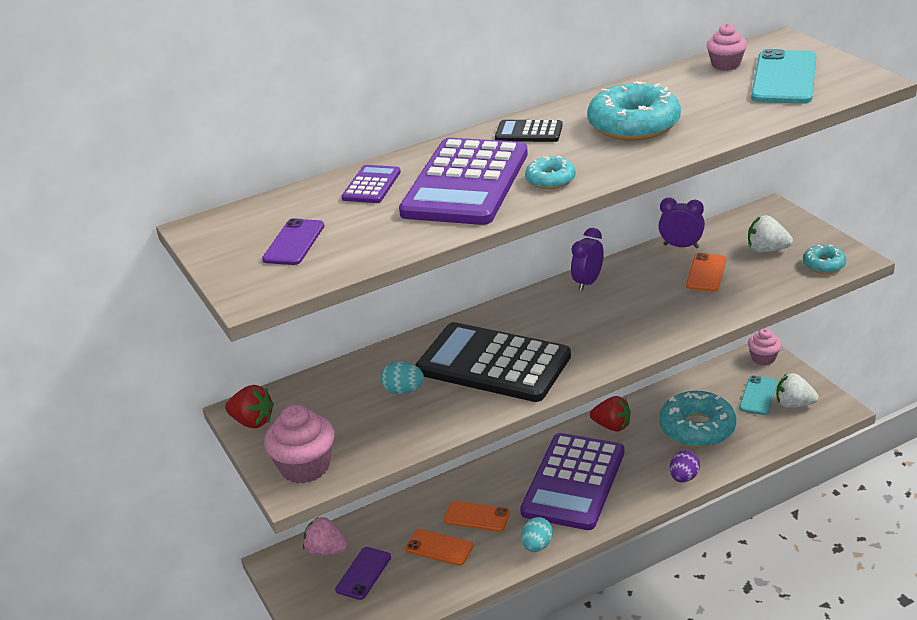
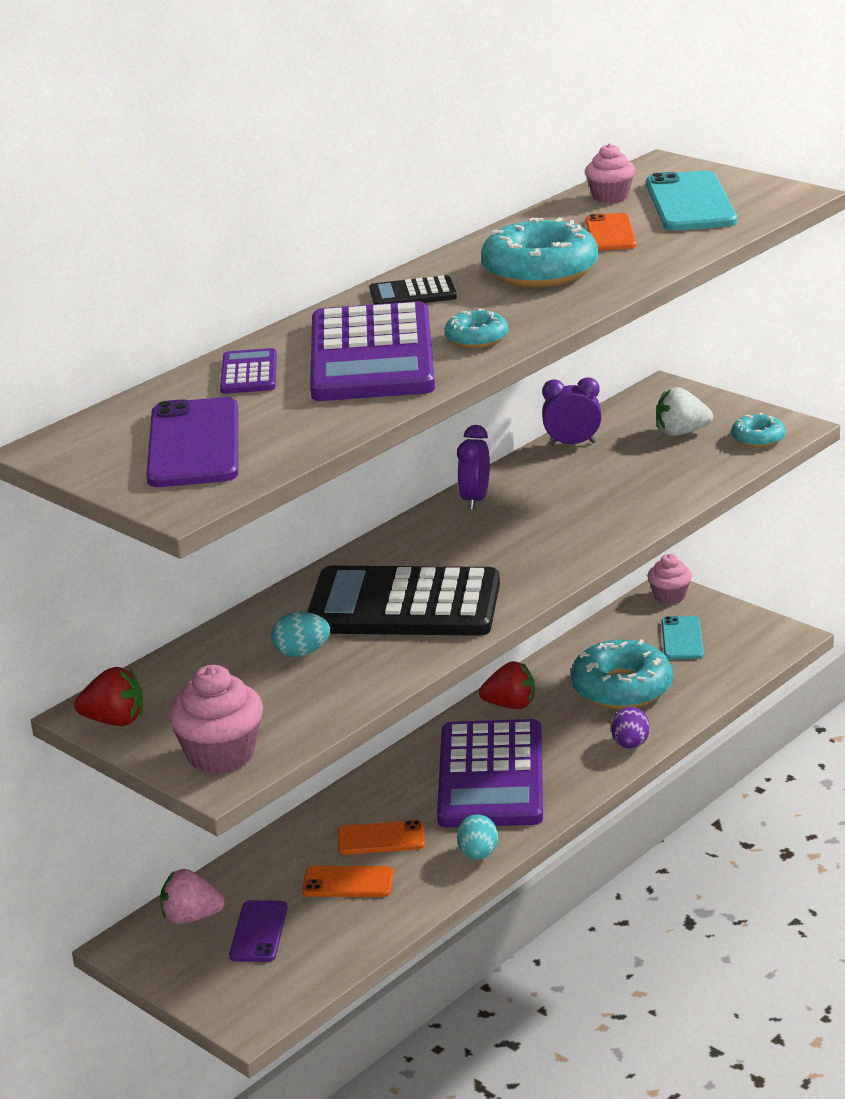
camera: 20 degrees left, 5 degrees down
purple phone [262,218,325,265] -> purple phone [146,397,238,487], size x1.68
orange phone [686,253,726,291] -> orange phone moved to [585,213,636,251]
white strawberry [776,373,819,408] -> none

